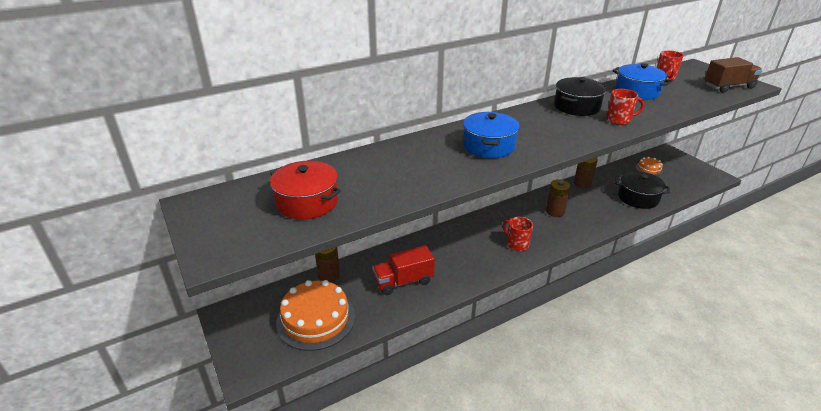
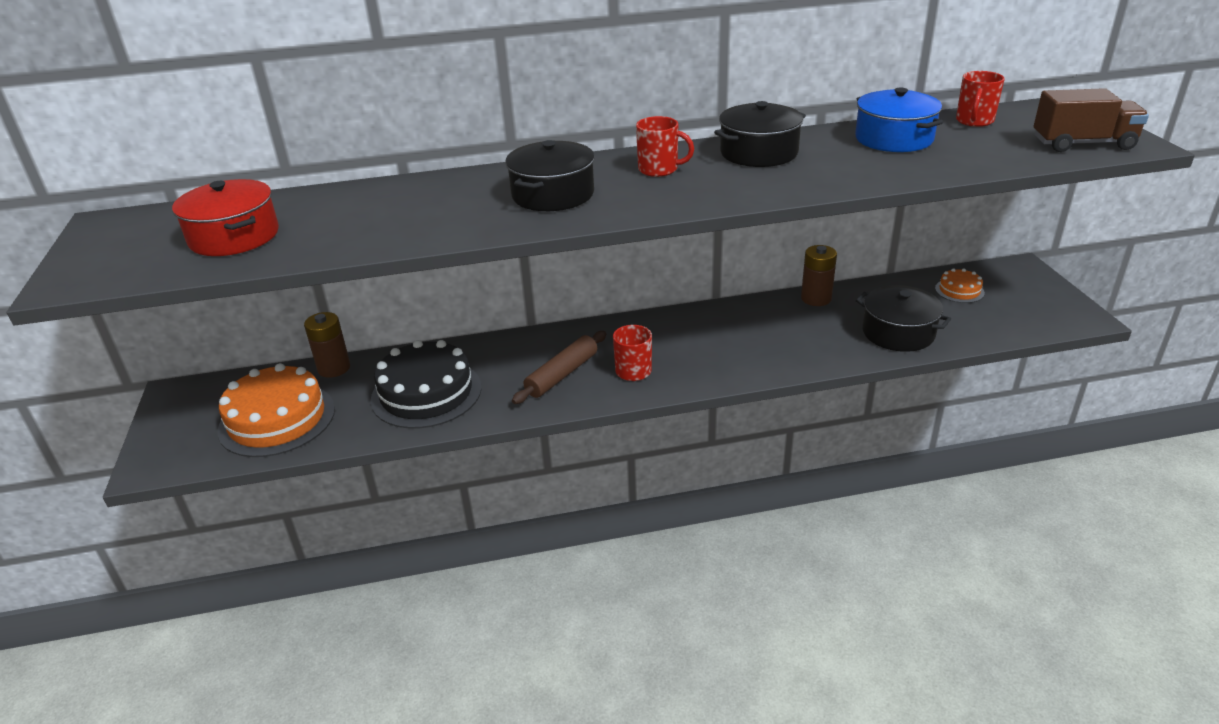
camera: 20 degrees right, 0 degrees up
red truck [372,245,435,295] -> black cake [371,340,482,428]
blue pot [463,112,520,158] -> black pot [505,140,595,211]
brown battery [546,179,571,217] -> none
red mug [606,89,645,125] -> red mug moved to [636,116,694,177]
none -> brown rolling pin [512,331,606,404]

